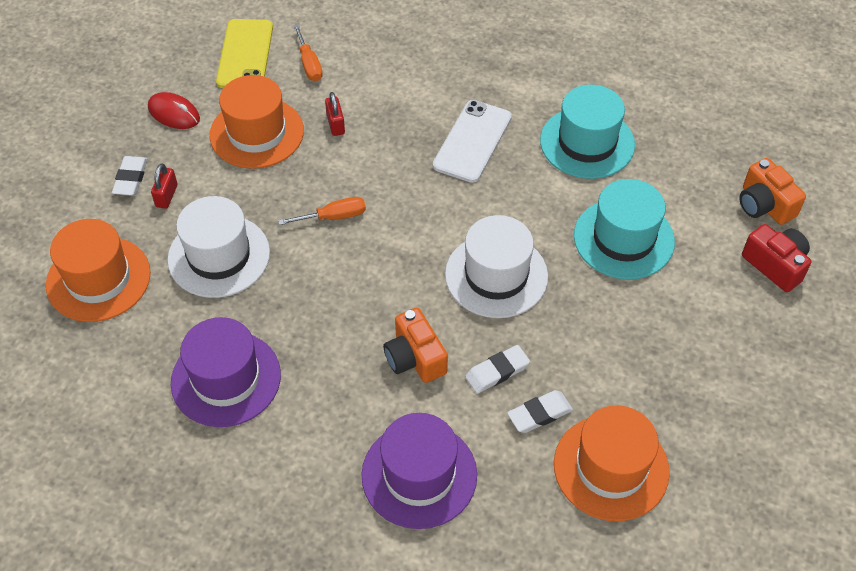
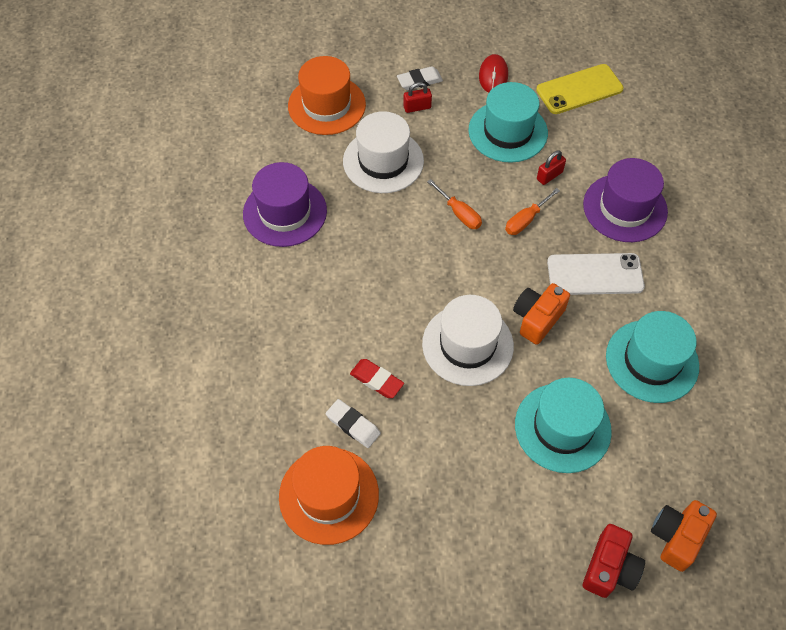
camera: 65 degrees right, 5 degrees up
orange hat [210,75,304,169] -> turquoise hat [468,82,548,163]
orange screwdriver [293,25,323,81] -> orange screwdriver moved to [505,188,560,235]
purple hat [361,413,477,529] -> purple hat moved to [583,158,668,242]
orange camera [383,307,448,383] -> orange camera moved to [513,283,570,345]
white eraser [465,345,530,394] -> red eraser [350,359,404,398]

